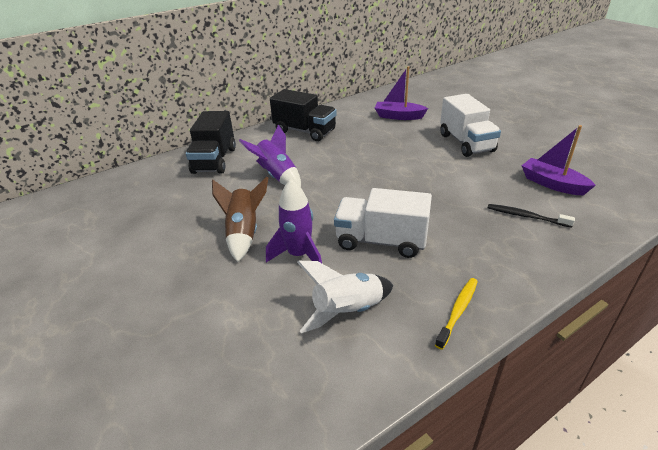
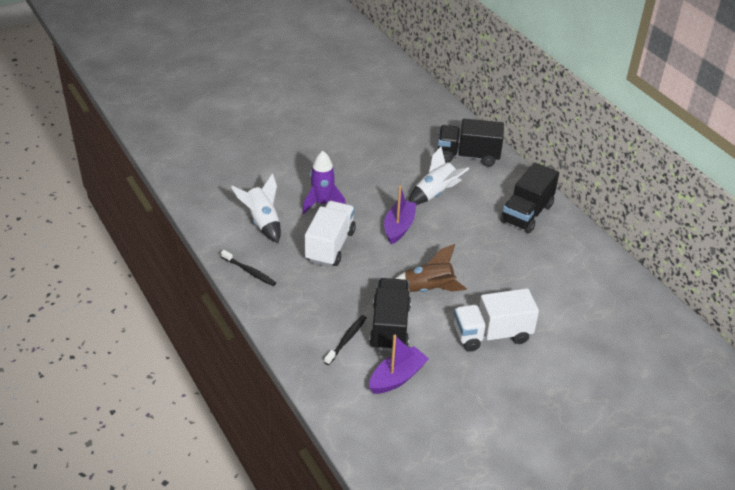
camera: 90 degrees right, 5 degrees up
brown rocket [212,177,268,262] -> brown rocket moved to [395,244,467,292]
purple rocket [239,124,301,187] -> white rocket [408,147,469,205]
purple boat [375,66,428,120] -> purple boat moved to [384,186,417,244]
yellow toothbrush [435,278,478,350] -> black toothbrush [221,250,276,286]
none -> black truck [369,278,411,351]

